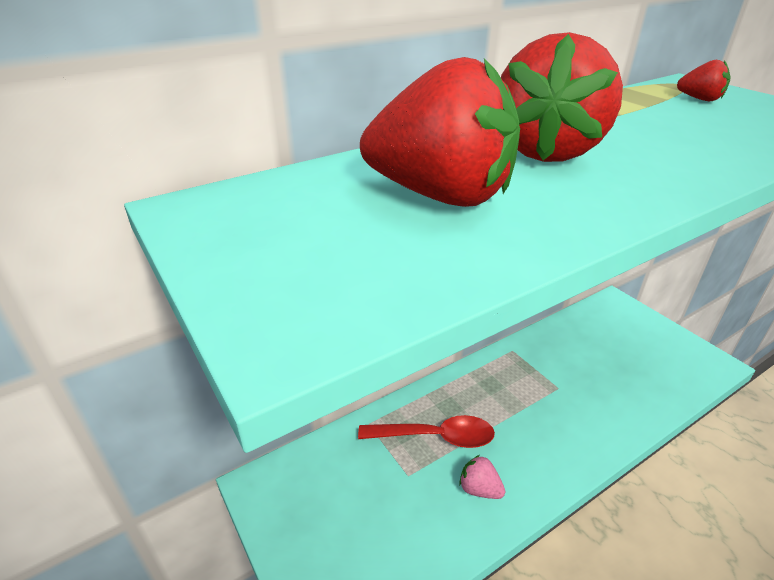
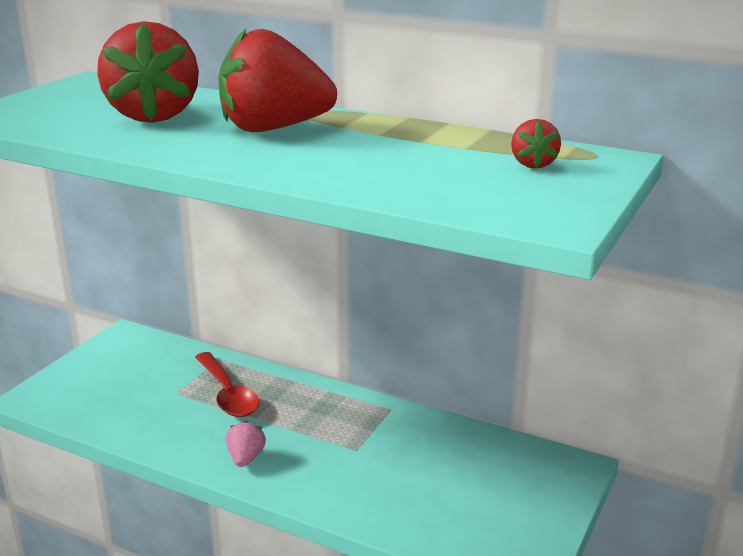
camera: 60 degrees right, 10 degrees down
pink strawberry [459,455,505,499] -> pink strawberry moved to [226,421,266,467]

